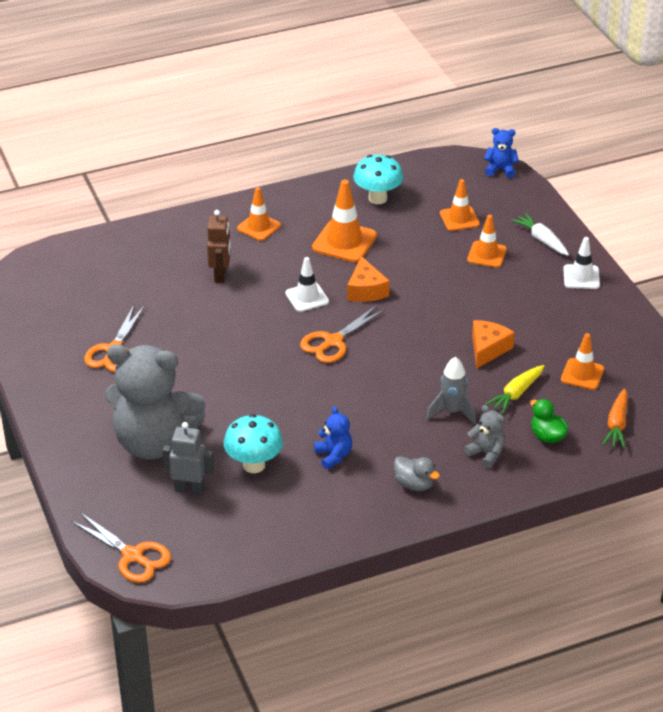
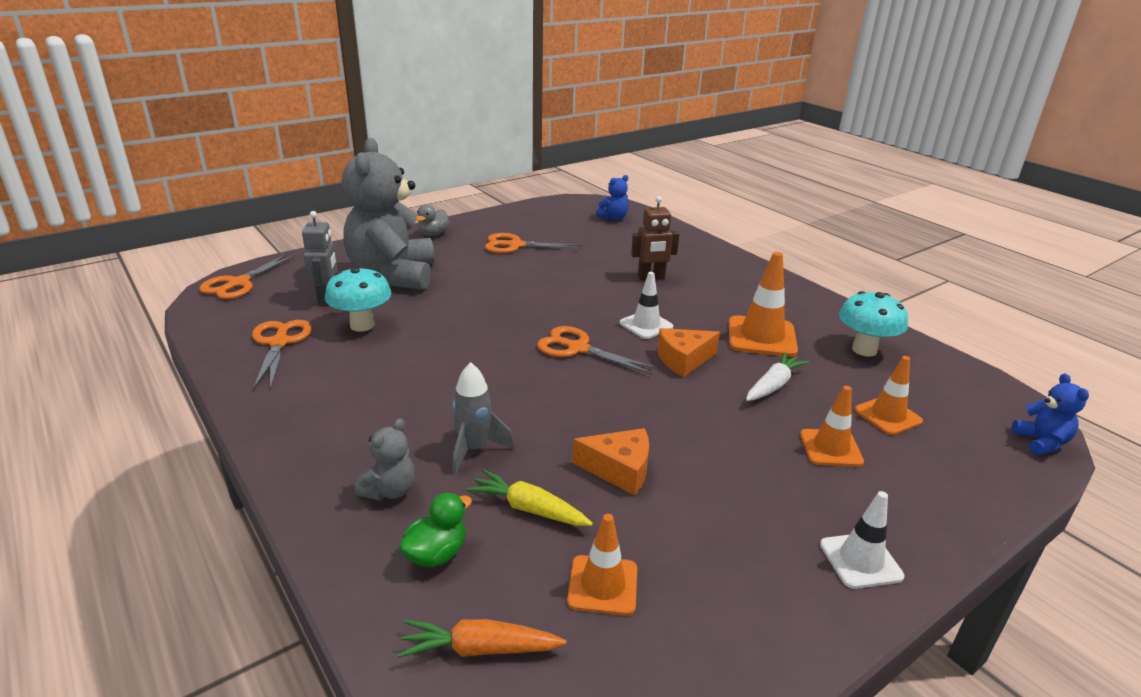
camera: 75 degrees right, 10 degrees down
orange traffic cone [237,187,281,241] -> none
blue teddy bear [314,406,352,469] -> blue teddy bear moved to [596,175,629,220]
grey duck [394,456,440,491] -> grey duck moved to [416,204,449,236]
white carrot [511,213,569,255] -> white carrot moved to [746,352,809,401]
none -> orange scissors [252,320,312,390]

